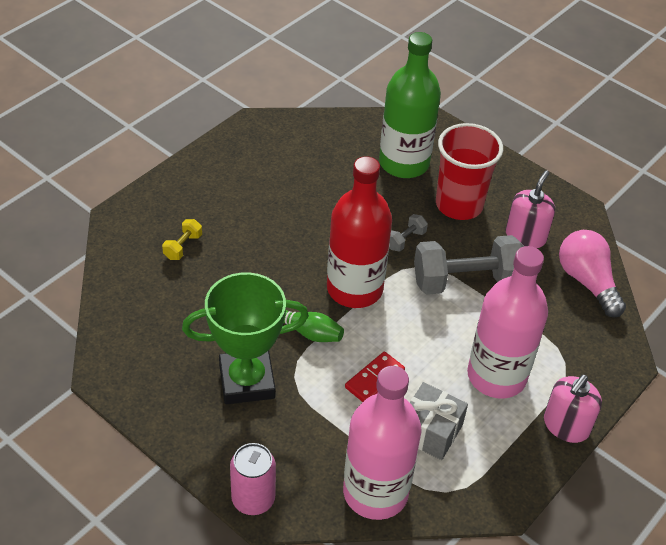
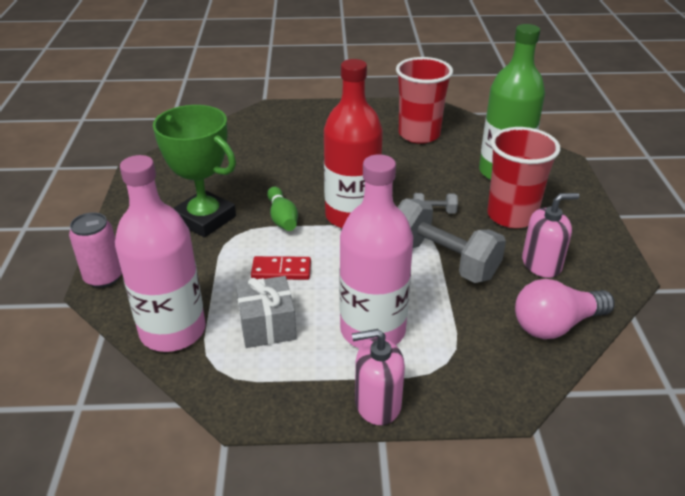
camera: 50 degrees right, 10 degrees down
yellow dumbbell [162,219,202,260] -> none
pink light bulb [559,230,626,317] -> pink light bulb turned 135 degrees counterclockwise [515,279,615,339]
none -> red cup [396,57,453,144]

